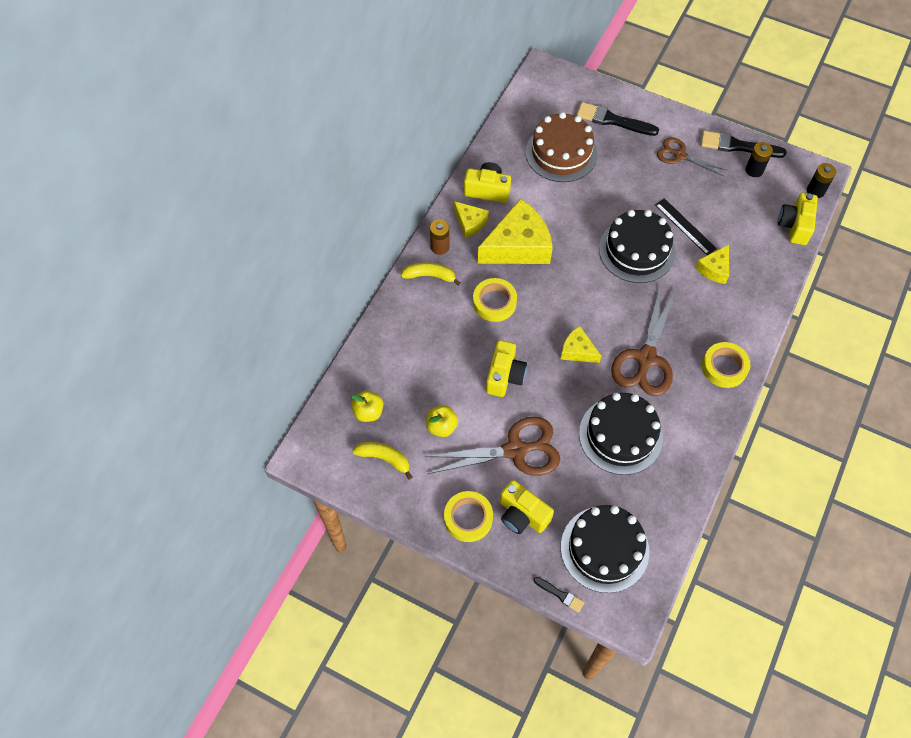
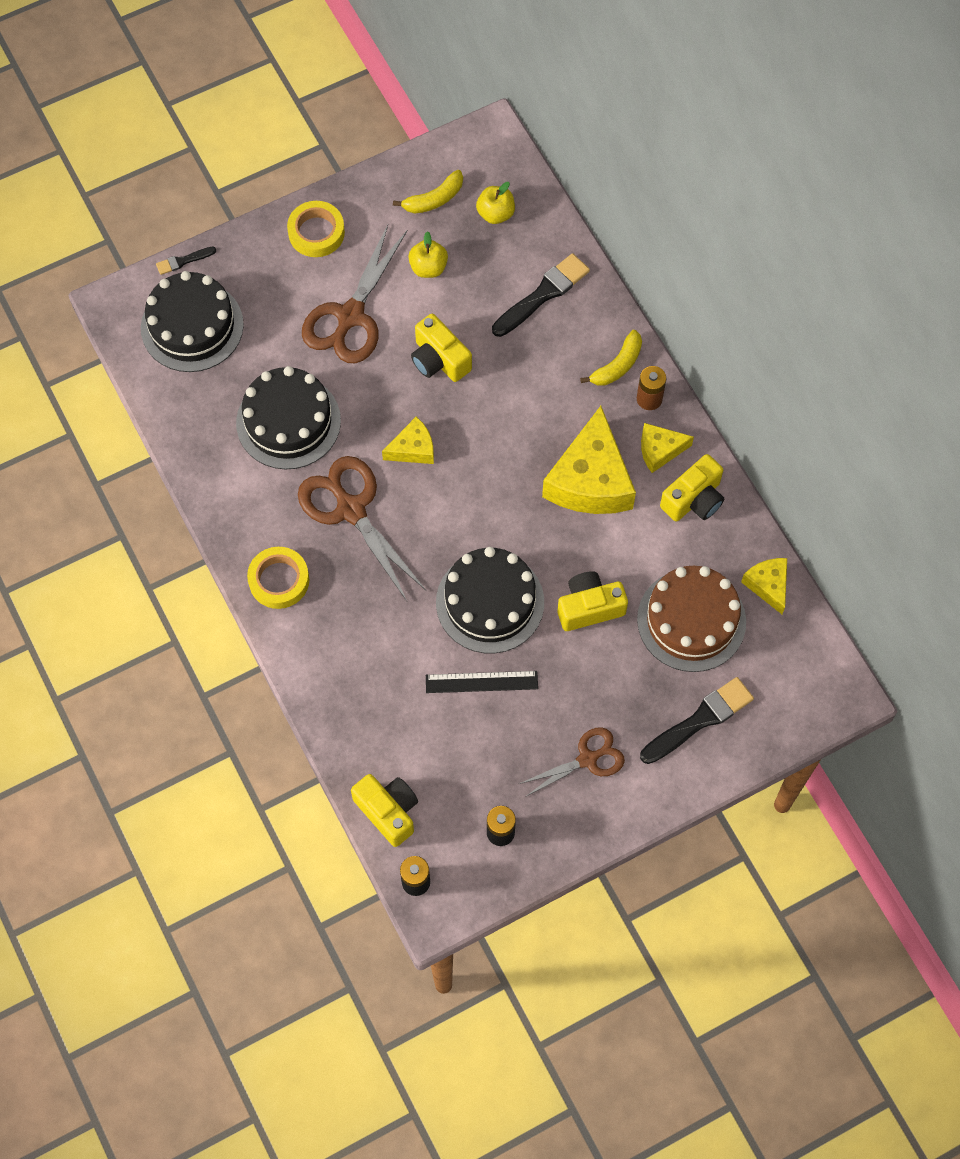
camera: 125 degrees right, 5 degrees up
yellow tape [473,278,517,322] -> none
yellow camera [500,480,554,534] -> yellow camera moved to [557,571,628,631]
yellow cheese [695,245,729,284] -> yellow cheese moved to [741,558,787,614]
black brush [701,131,787,158] -> black brush moved to [492,253,590,337]

